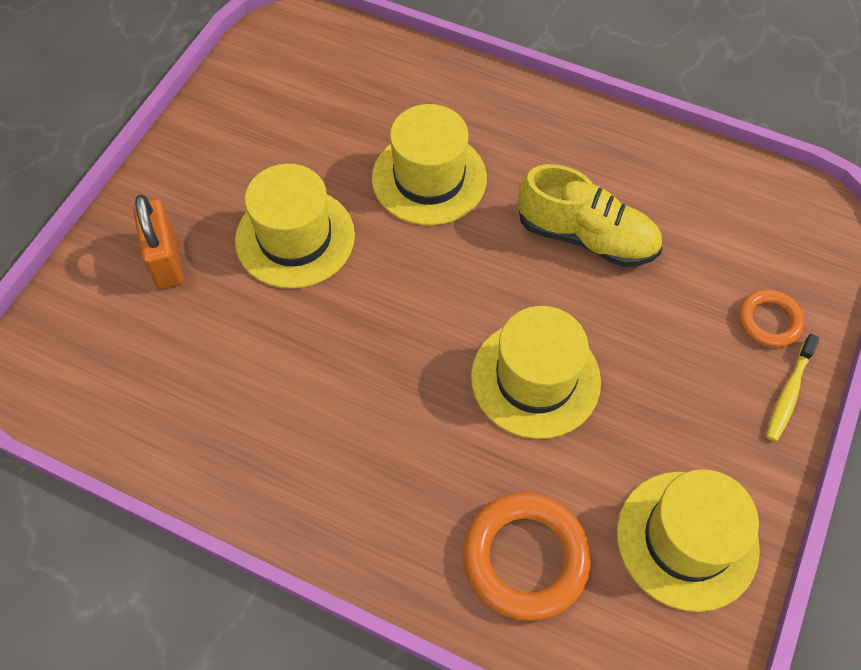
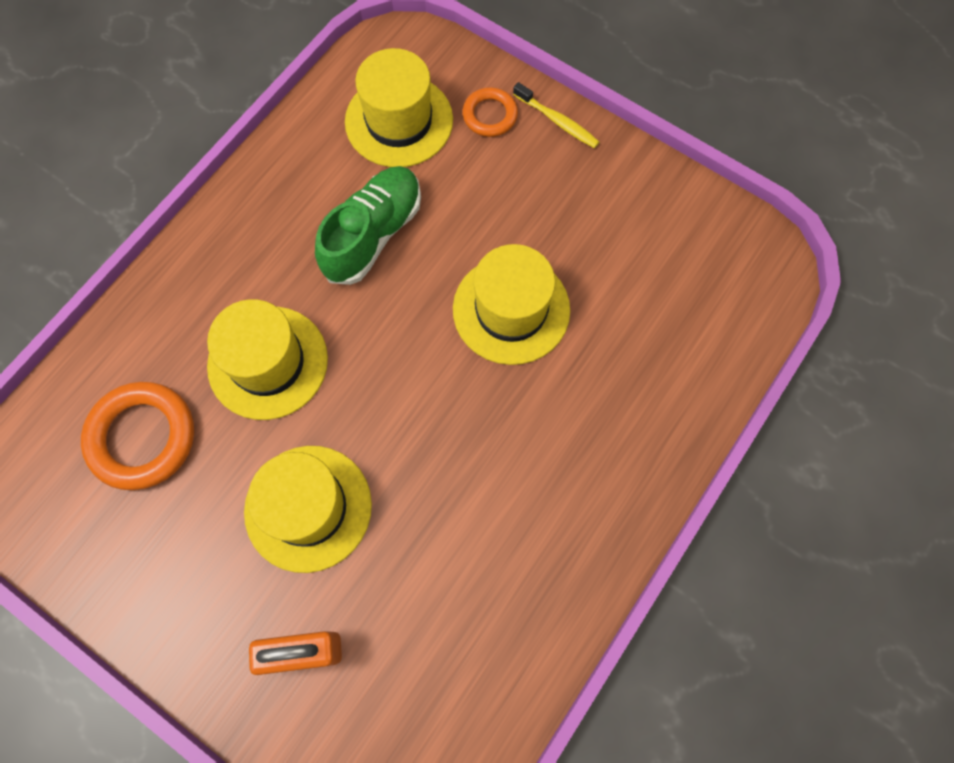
camera: 80 degrees left, 10 degrees up
orange ring [462,493,591,621] -> orange ring moved to [81,382,194,490]
yellow shoe [518,164,662,267] -> green shoe [315,166,421,285]
yellow hat [617,469,760,612] -> yellow hat moved to [345,48,453,167]

